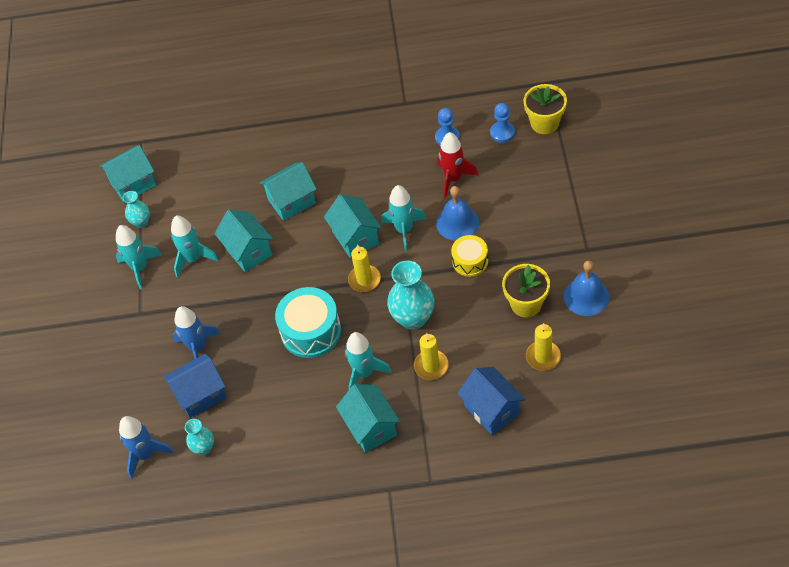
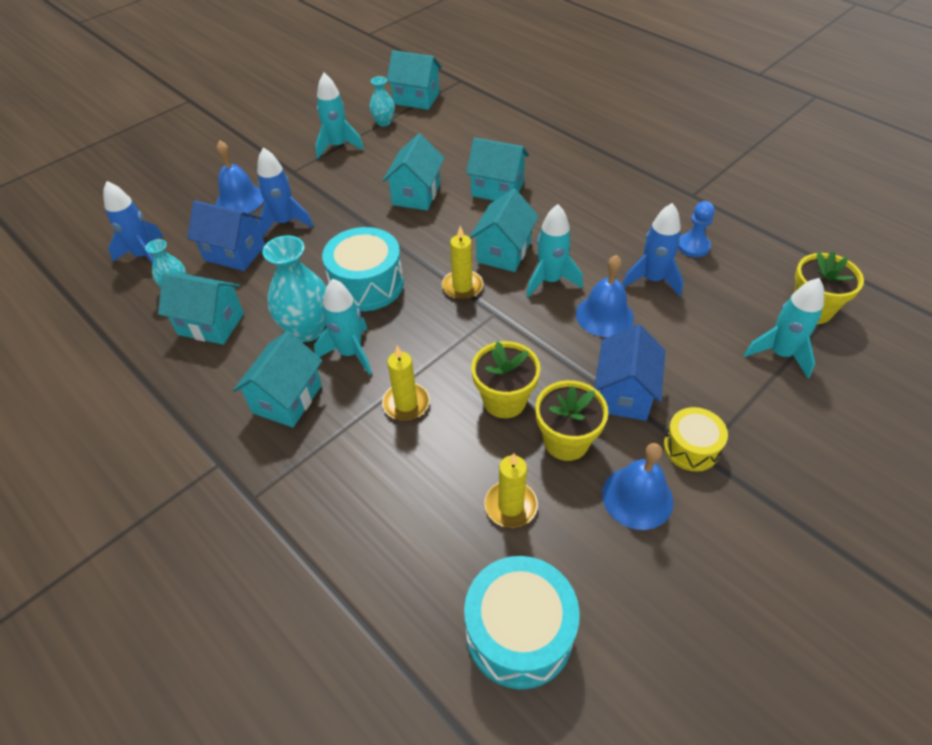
camera: 45 degrees right, 5 degrees down
turquoise rocket [171,215,219,278] -> turquoise rocket moved to [744,278,824,378]
turquoise vase [387,261,434,330] -> turquoise vase moved to [262,236,326,342]
red rocket [437,132,478,198] -> blue rocket [622,203,683,296]
yellow drum [451,235,488,277] -> yellow drum moved to [664,407,728,471]
blue house [457,367,525,435] -> blue house moved to [595,324,665,421]
blue pawn [490,103,515,143] -> none
none -> turquoise house [158,272,244,345]
none -> blue bell [216,141,264,213]
none -> turquoise drum [464,556,580,689]
none -> yellow flower pot [471,341,540,418]

